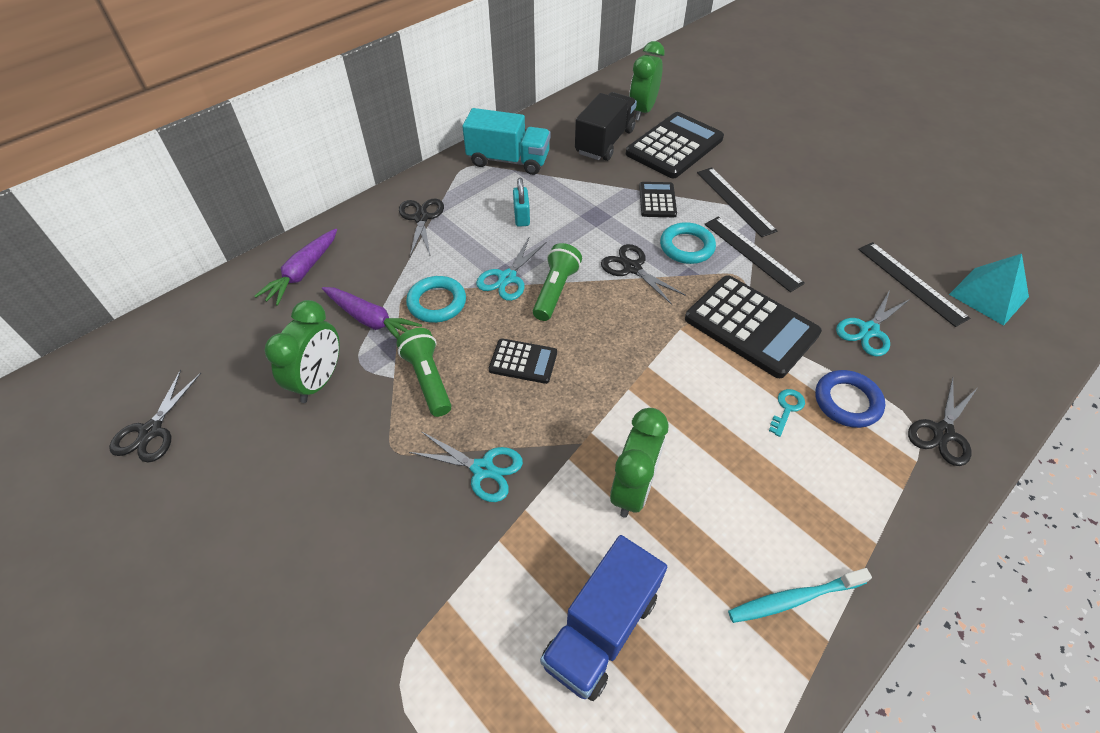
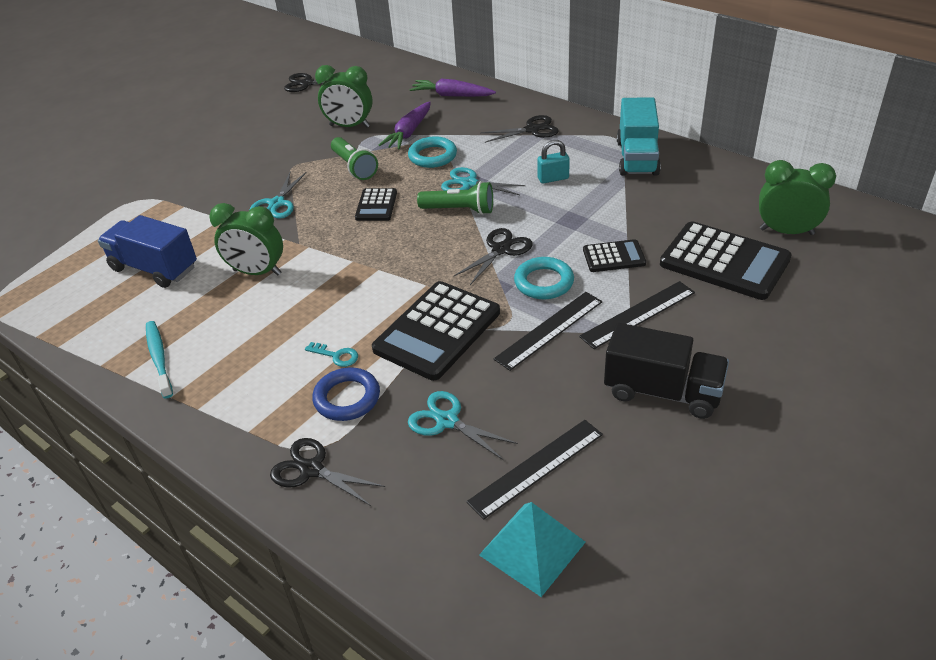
camera: 85 degrees right, 10 degrees down
green flashlight [397,328,451,417] -> green flashlight turned 90 degrees clockwise [331,137,378,180]
black truck [575,92,637,161] -> black truck moved to [604,323,729,419]

